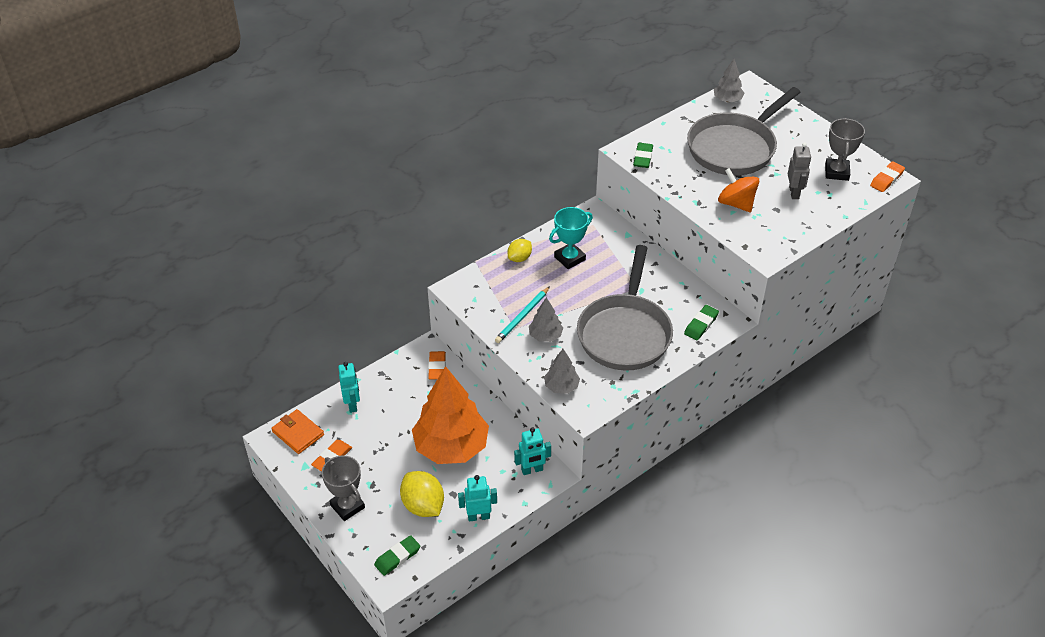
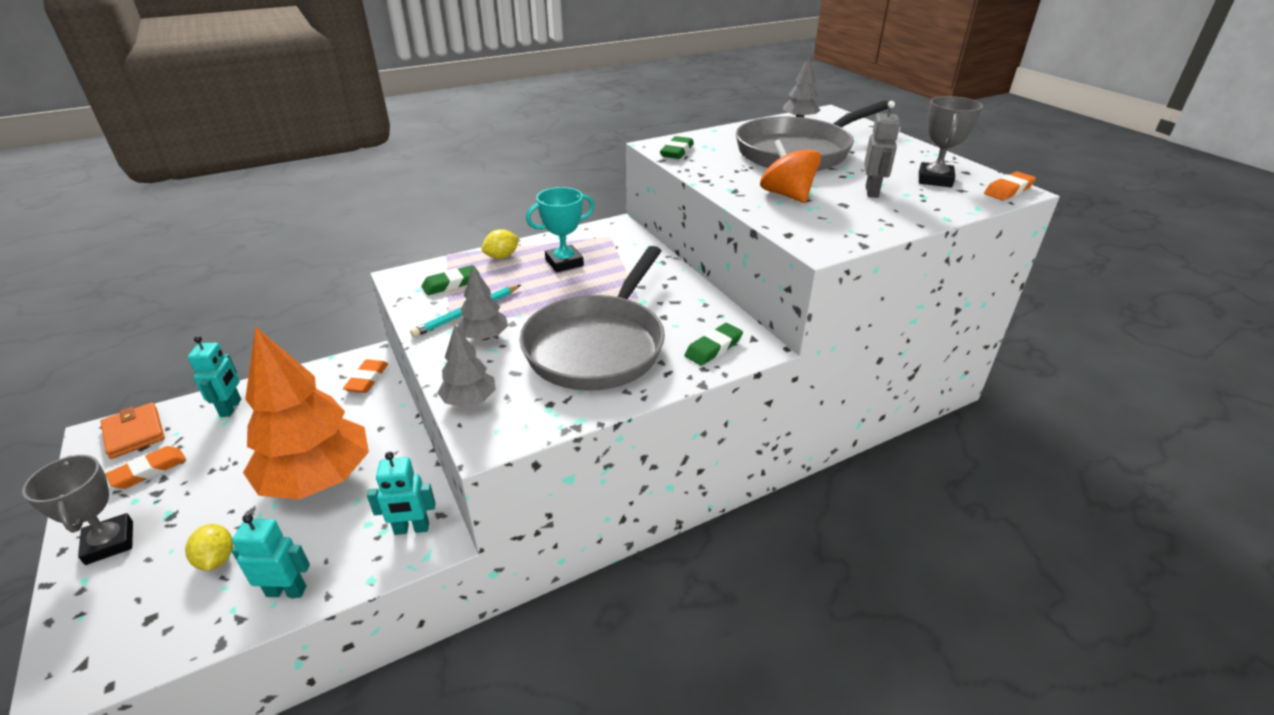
camera: 10 degrees right, 10 degrees down
green eraser [374,535,420,576] -> green eraser moved to [421,265,480,295]
yellow lemon [400,471,444,517] -> yellow lemon [185,524,233,571], size x0.60

